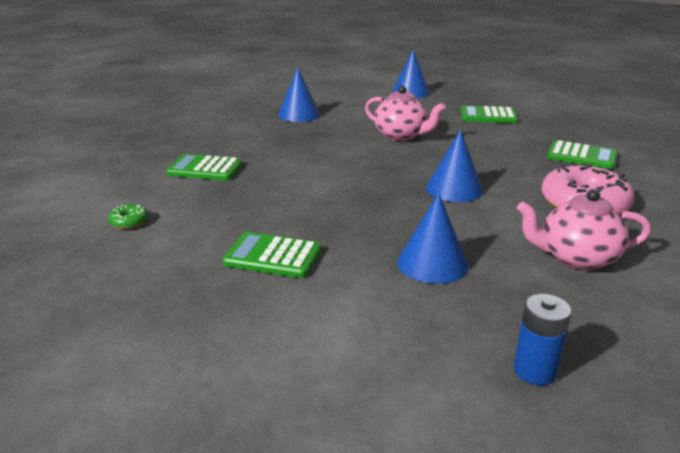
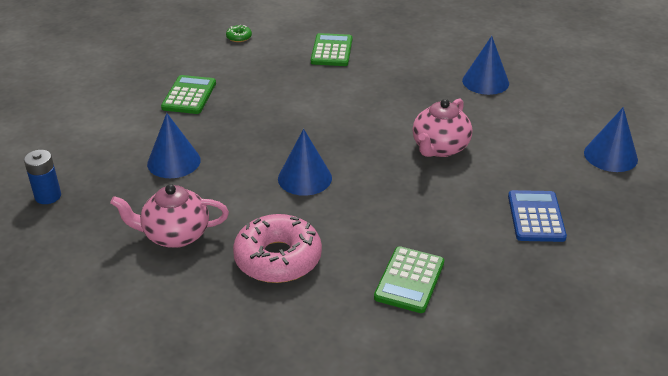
camera: 85 degrees right, 10 degrees up
green calculator [461,106,518,123] -> blue calculator [508,190,567,242]
pink teapot [517,189,651,271] -> pink teapot turned 90 degrees counterclockwise [110,184,229,248]

